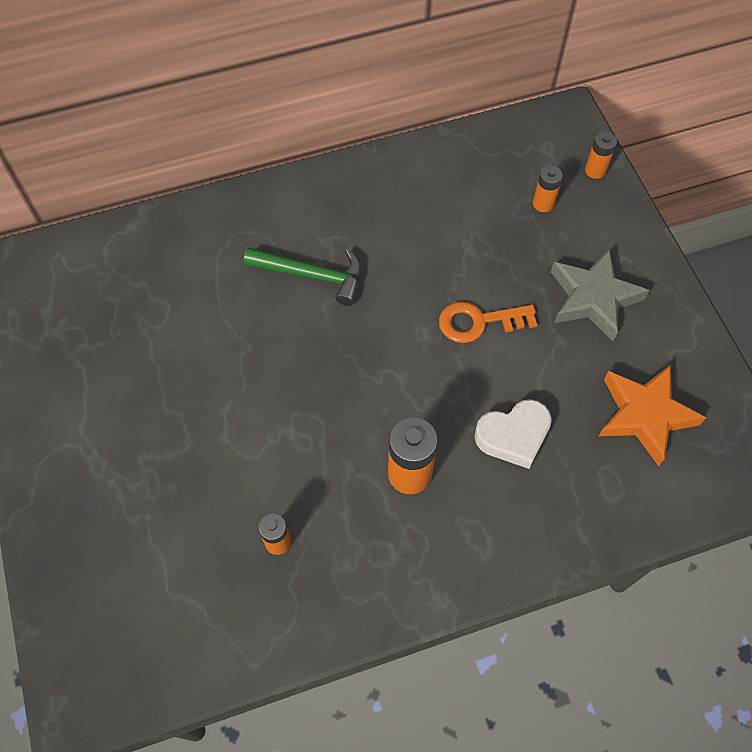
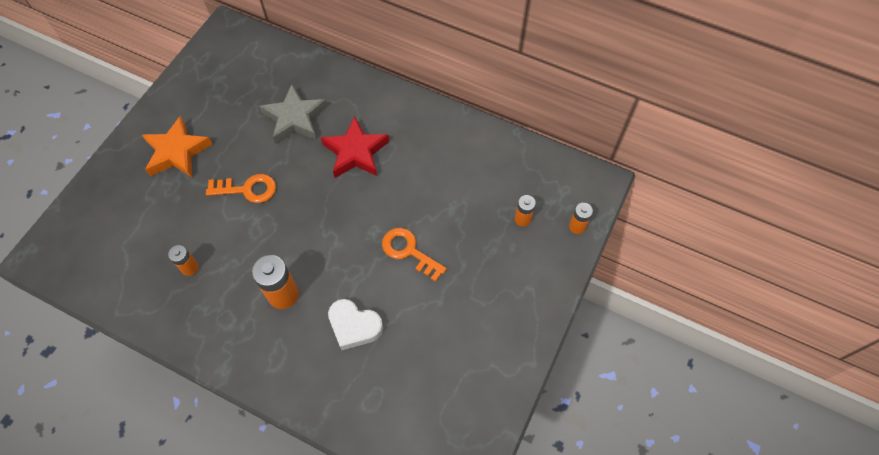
camera: 45 degrees right, 0 degrees up
green hammer [244,247,362,306] -> red star [321,116,389,178]
grey star [551,248,649,341] -> grey star moved to [259,84,327,144]
orange star [599,365,706,466] -> orange star moved to [142,116,213,177]
none -> orange key [206,174,276,203]

